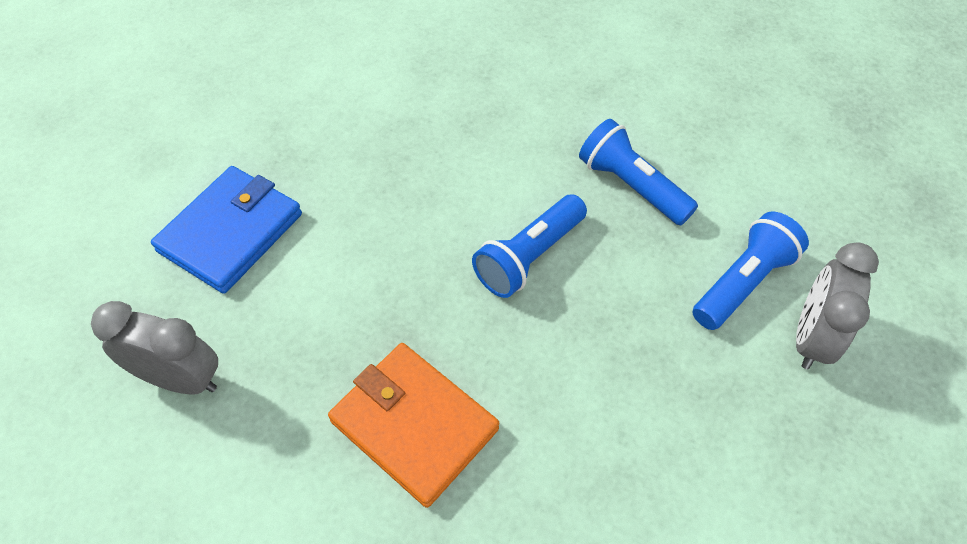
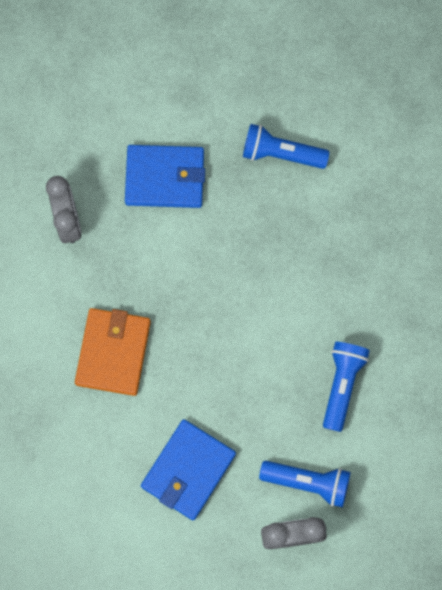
camera: 60 degrees right, 20 degrees up
blue flashlight [472,194,587,298] -> blue flashlight moved to [243,124,330,169]
none -> blue wallet [141,419,236,520]

